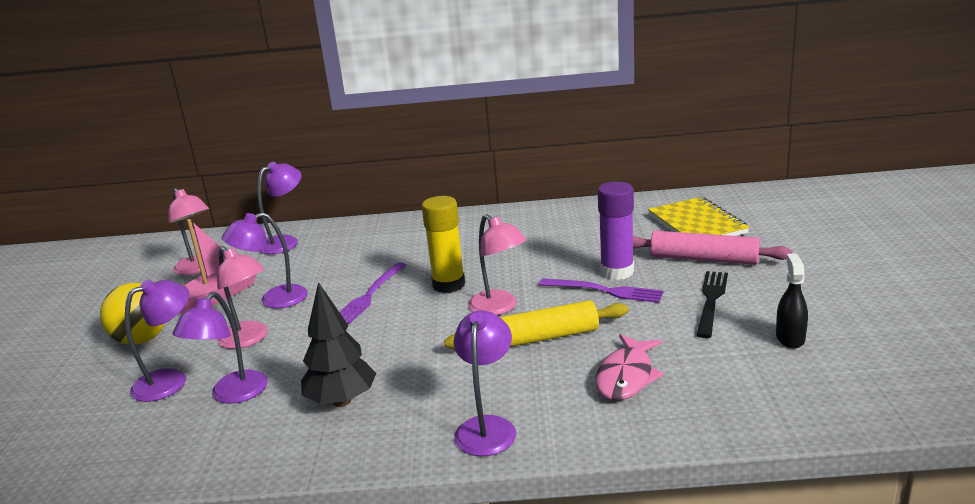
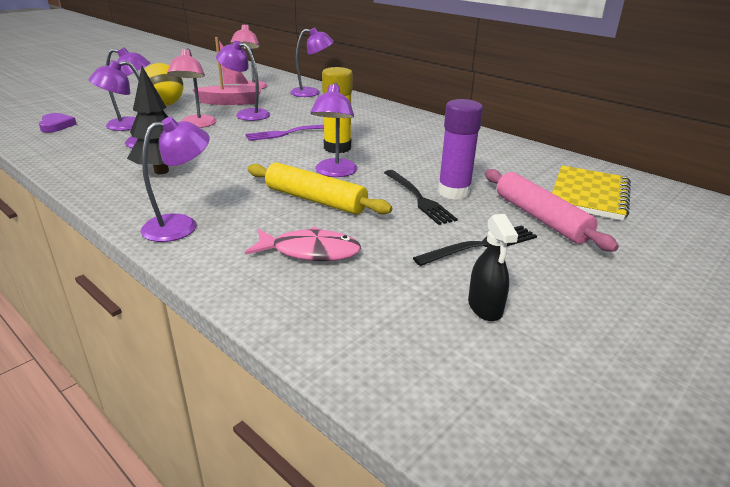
camera: 40 degrees right, 5 degrees up
pink lamp [468,214,526,315] -> purple lamp [310,82,357,177]
purple fork [539,279,663,303] -> black fork [384,170,458,225]
pink fish [595,334,664,400] -> pink fish turned 150 degrees counterclockwise [245,226,361,261]
black spray bottle [776,254,808,349] -> black spray bottle turned 120 degrees clockwise [468,214,518,321]
none -> purple heart [39,113,77,133]

